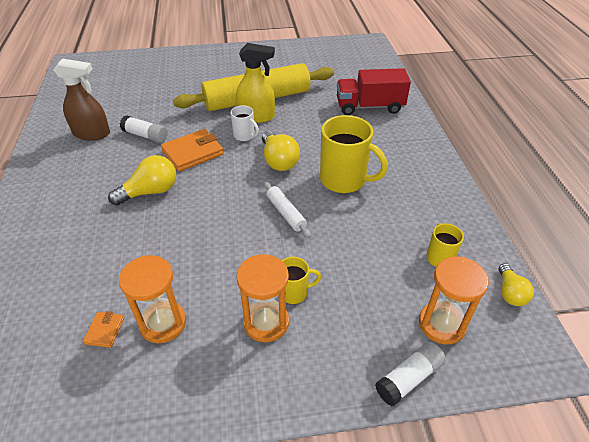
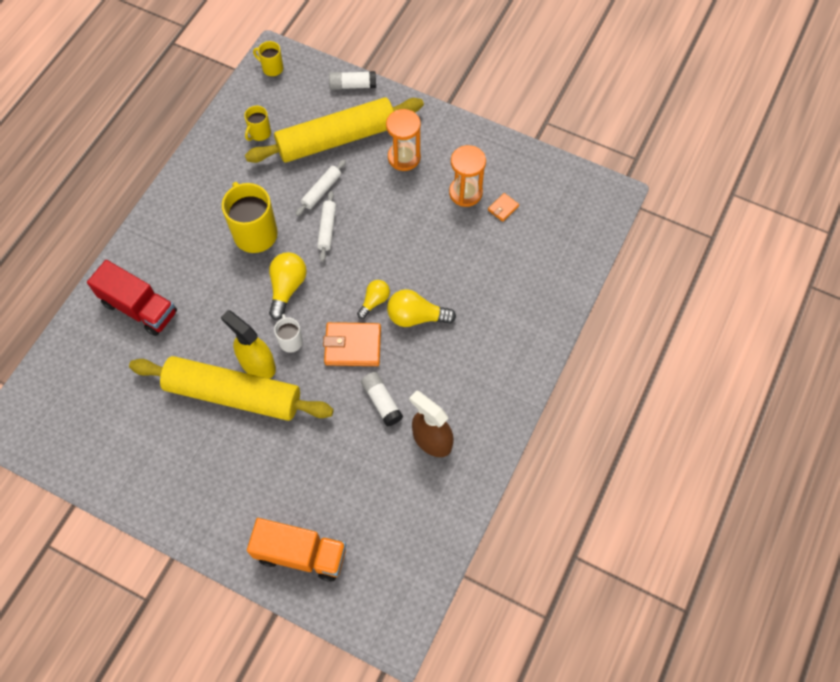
camera: 145 degrees left, 20 degrees up
yellow mug [282,257,321,304] -> yellow mug moved to [253,41,283,76]
orange hourglass [419,256,489,345] -> none
yellow light bulb [499,263,534,306] -> yellow light bulb moved to [357,280,390,319]
none -> yellow rolling pin [245,97,424,163]
none -> orange truck [247,518,346,582]
none -> white rolling pin [296,160,346,216]

